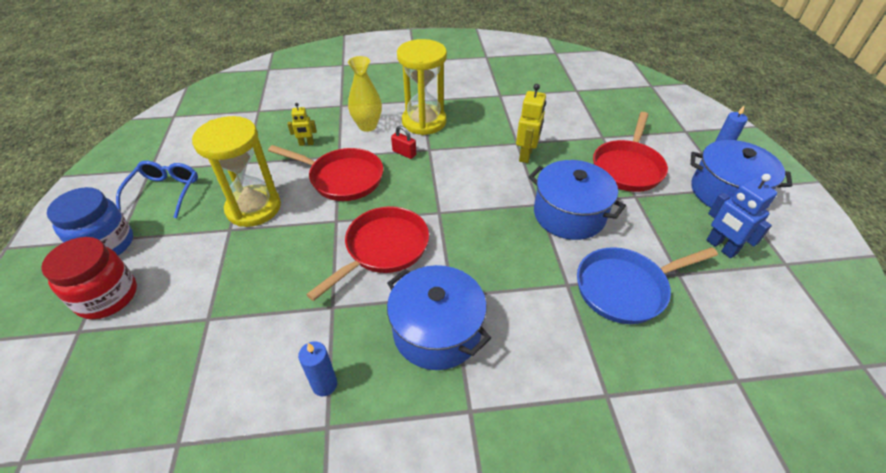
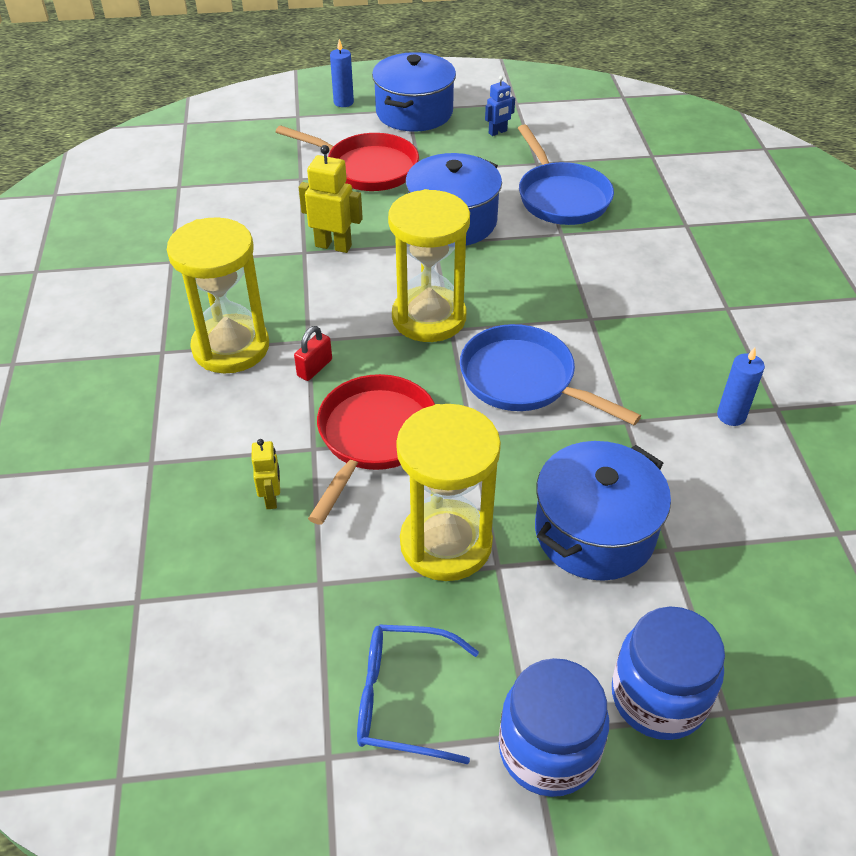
camera: 90 degrees left, 0 degrees up
red jar [41,237,137,319] -> blue jar [612,606,725,740]
red pan [306,206,429,301] -> blue pan [460,324,641,425]
yellow vase [348,56,382,132] -> none
blue pot [387,265,491,370] -> blue pot moved to [535,441,671,581]
blue robot [706,174,777,258] -> blue robot [485,76,515,136], size x0.61
none -> yellow hourglass [388,189,470,342]

